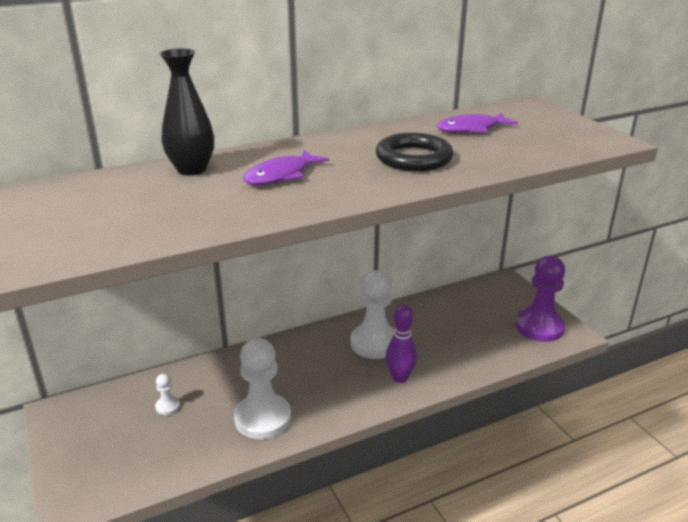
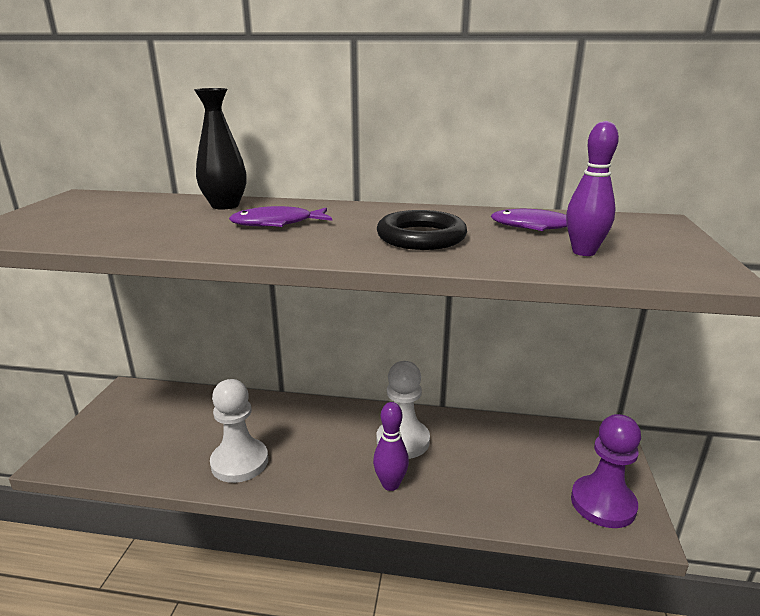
camera: 35 degrees right, 5 degrees down
white pawn [155,374,180,415] -> none
none -> purple bowling pin [566,121,619,256]

